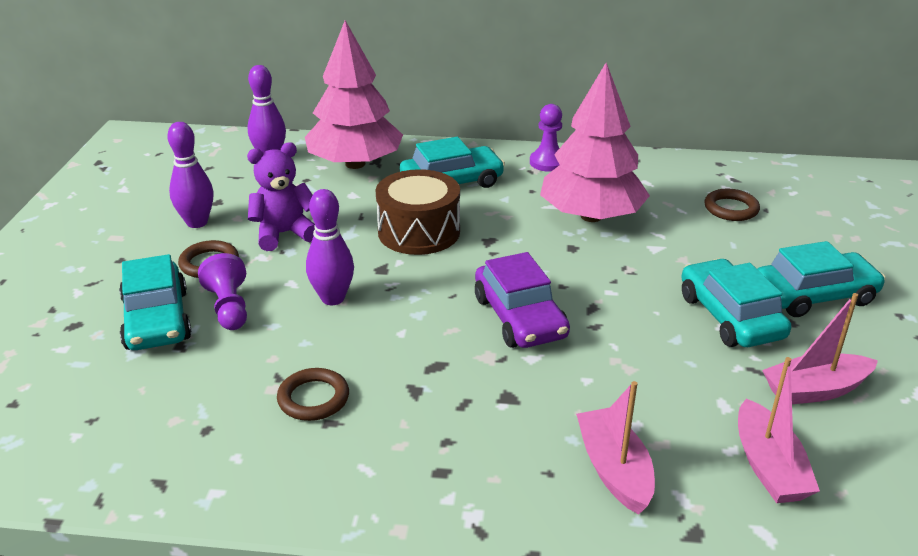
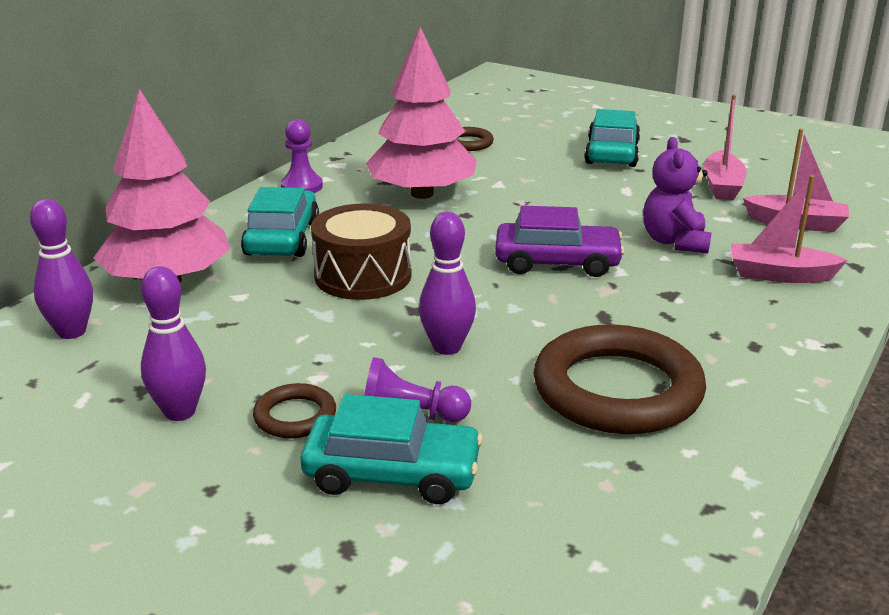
camera: 65 degrees left, 5 degrees down
purple teddy bear [247,142,315,251] -> purple teddy bear moved to [643,137,711,253]
brown ring [277,368,349,421] -> brown ring [533,324,706,434], size x2.13
turquoise car [681,259,791,347] -> none

